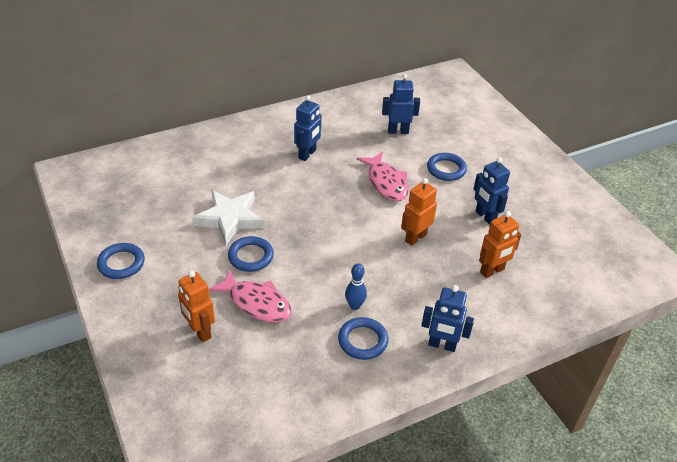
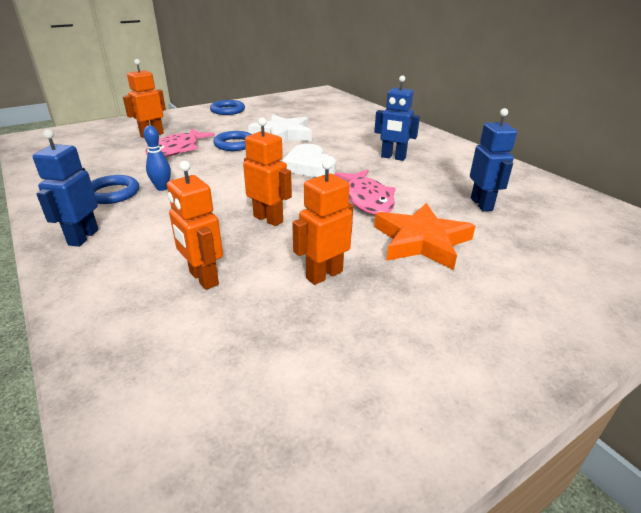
camera: 85 degrees right, 10 degrees down
pink fish [357,152,409,201] -> pink fish turned 75 degrees counterclockwise [334,169,396,215]
blue ring [427,153,467,181] -> orange star [374,203,476,270]
blue robot [473,157,510,225] -> orange robot [292,159,353,285]
none -> white heart [282,144,336,177]

